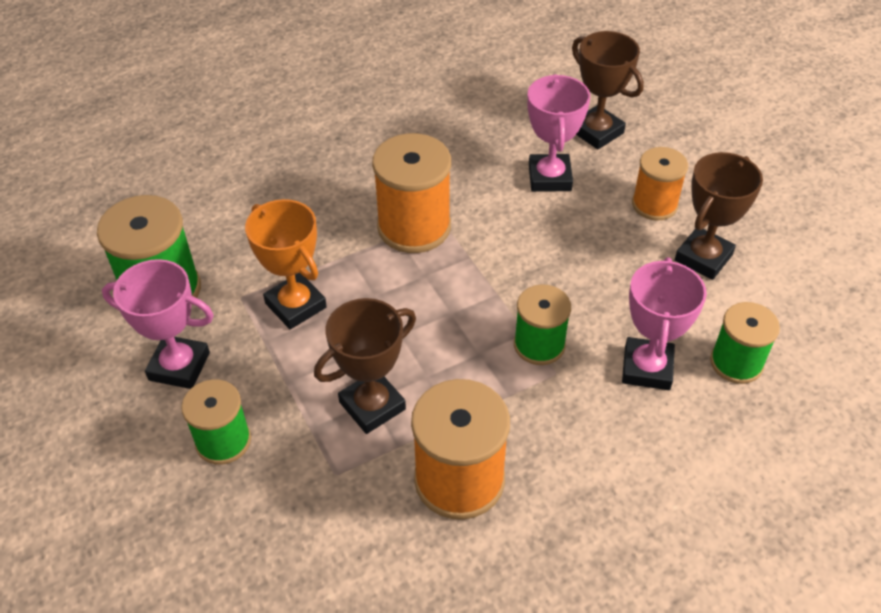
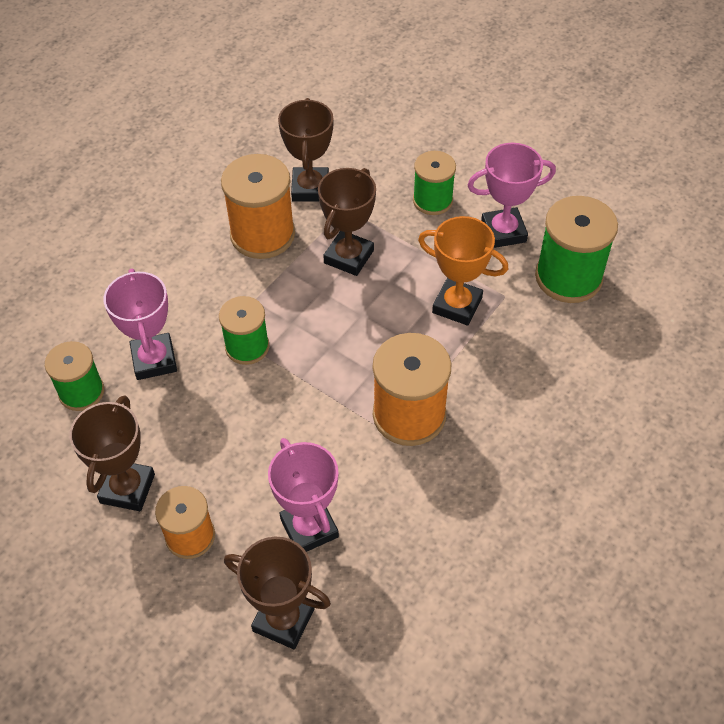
camera: 155 degrees right, 5 degrees up
none -> brown trophy [278,98,333,201]

